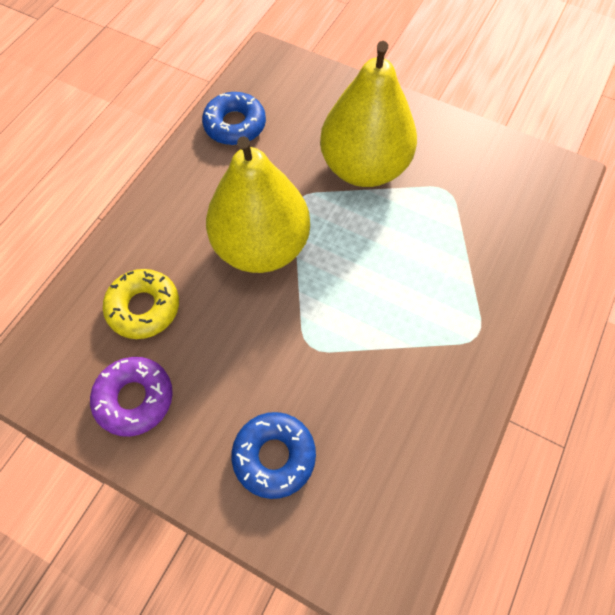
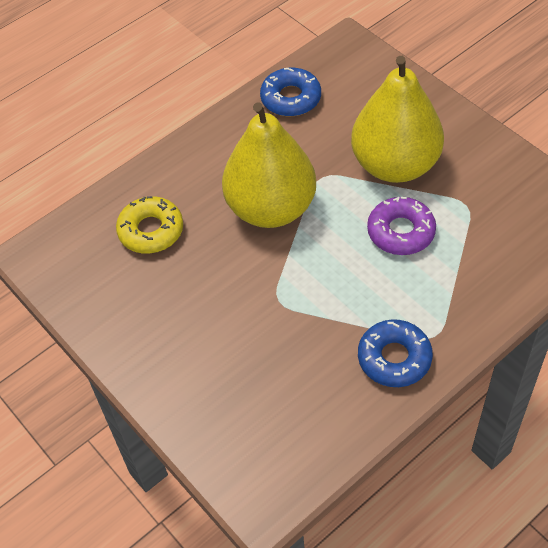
camera: 25 degrees right, 10 degrees down
purple donut [90,357,173,437] -> purple donut moved to [367,197,436,255]
blue donut [232,412,316,499] -> blue donut moved to [358,319,433,387]

